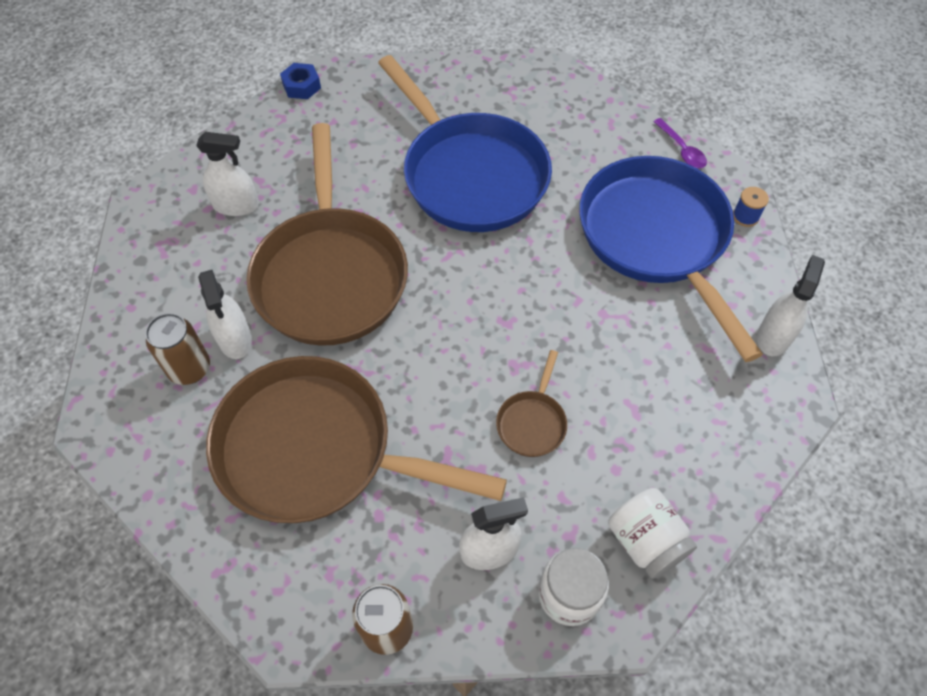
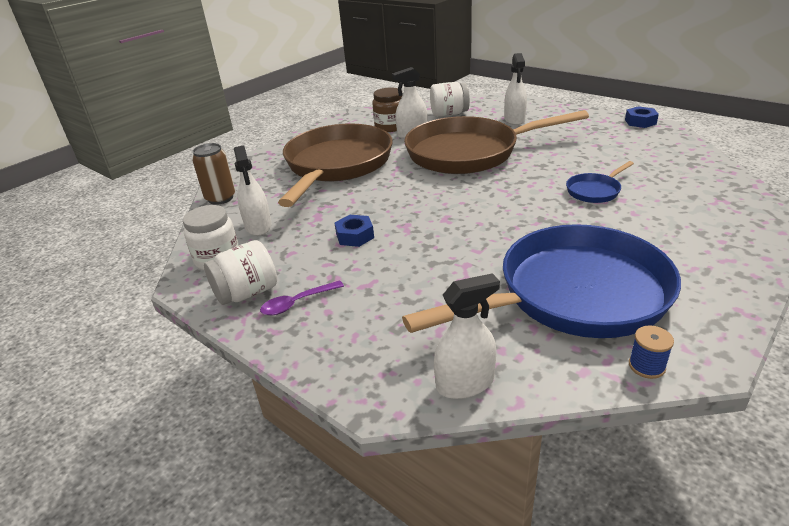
camera: 90 degrees right, 25 degrees down
brown can [145,313,210,385] -> brown jar [372,87,403,132]
blue pan [378,55,552,232] -> blue pan [566,161,634,203], size x0.41
brown pan [496,350,567,457] -> blue nut [335,215,374,247]
purple spoon [654,118,707,168] -> purple spoon moved to [260,280,344,315]
white spray bottle [757,255,825,356] -> white spray bottle turned 45 degrees counterclockwise [434,273,500,399]
none -> white jar [430,82,470,117]

